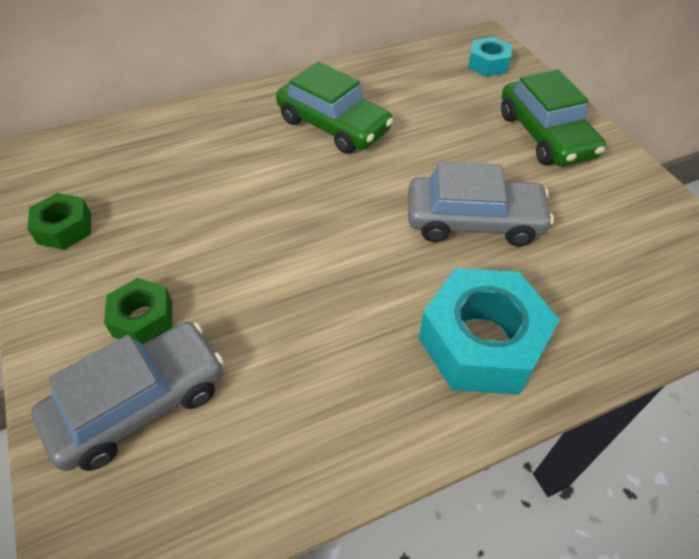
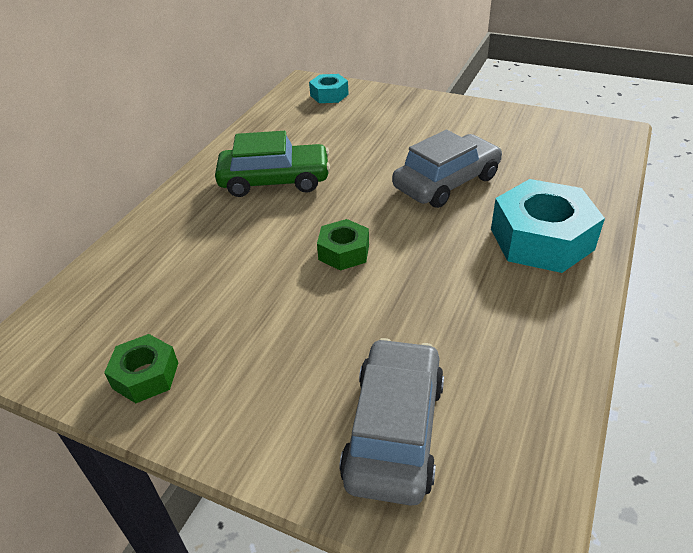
camera: 40 degrees left, 10 degrees down
green nut [104,278,172,344] -> green nut moved to [317,219,369,271]
green car [501,70,606,167] -> none

